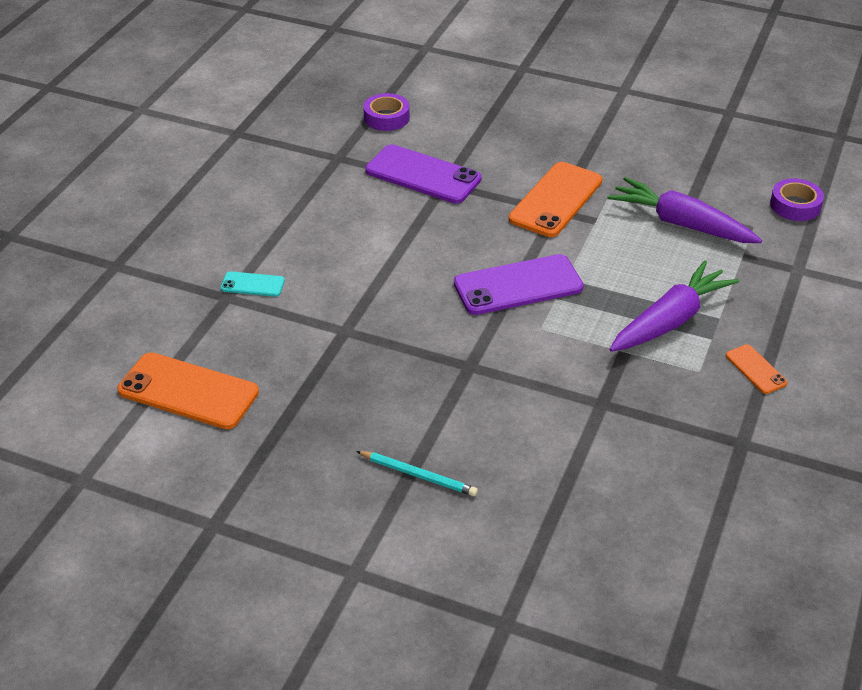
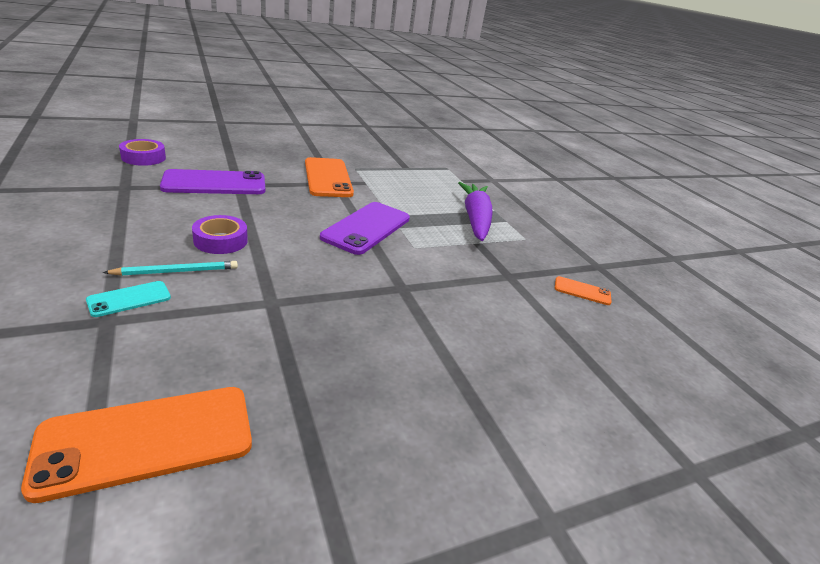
camera: 50 degrees left, 10 degrees down
turquoise pencil [356,451,478,496] -> turquoise pencil moved to [103,261,238,276]
purple carrot [607,177,762,243] -> none
orange phone [726,344,788,394] -> orange phone moved to [555,276,611,305]
purple tape [770,178,824,221] -> purple tape moved to [192,215,248,254]

